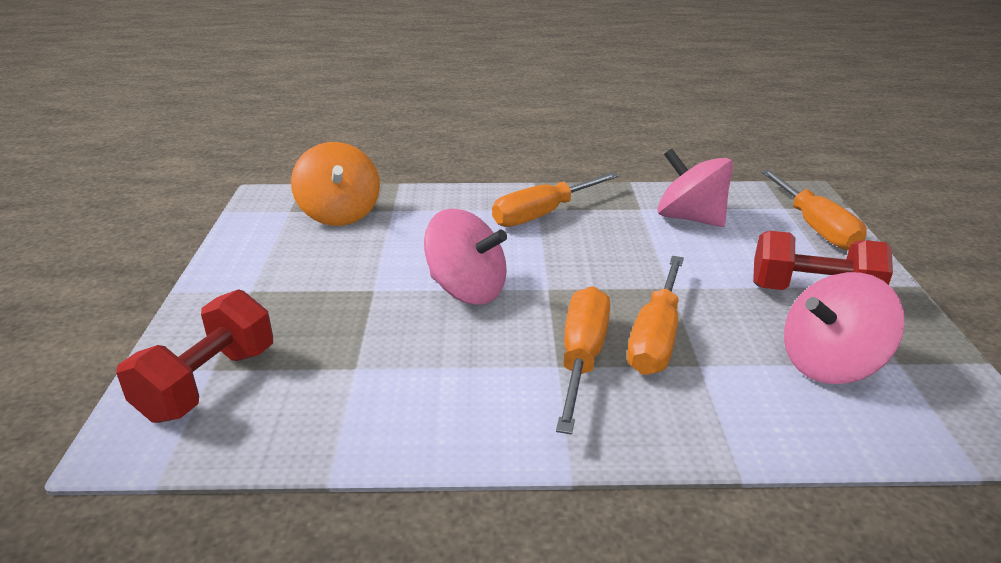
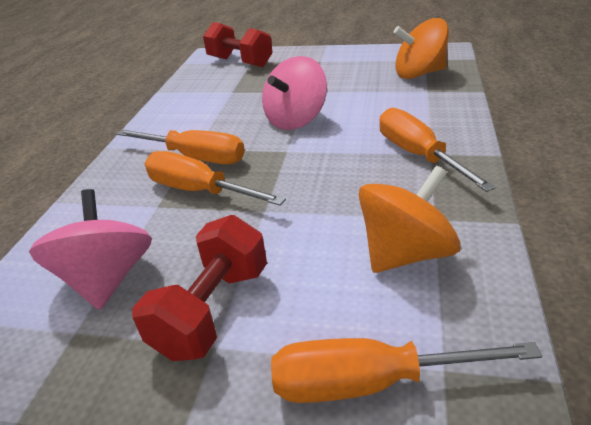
camera: 105 degrees right, 5 degrees up
pink spinning top [657,149,733,227] -> orange spinning top [358,166,461,273]

